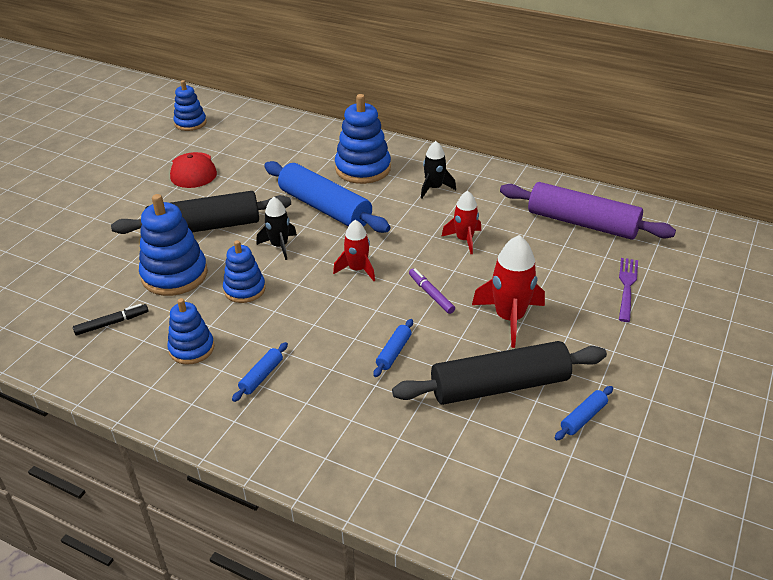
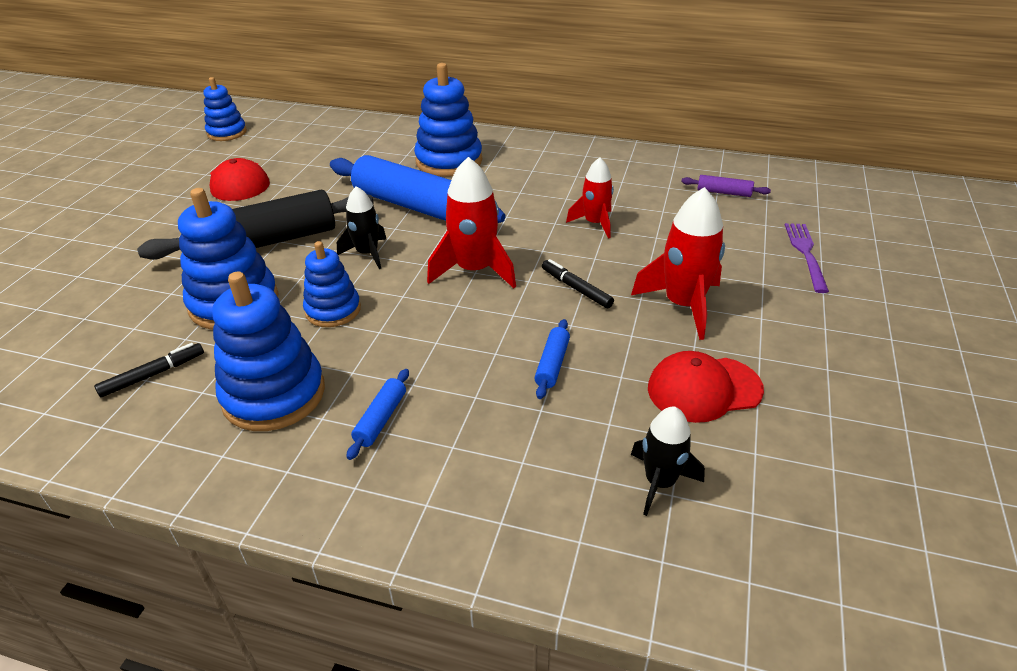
camera: 10 degrees left, 0 degrees up
blue stacking toy [167,298,214,365] -> blue stacking toy [212,271,325,431], size x1.61
red rocket [333,220,375,281] -> red rocket [427,157,516,288], size x1.57
black rolling pin [392,341,607,405] -> red cap [648,351,764,423]
purple marker [409,269,455,314] -> black marker [542,259,614,308]
black rocket [421,141,456,198] -> black rocket moved to [631,406,705,516]
purple rolling pin [500,182,676,240] -> purple rolling pin [681,175,771,197], size x0.41
blue rolling pin [555,386,613,440] -> none

